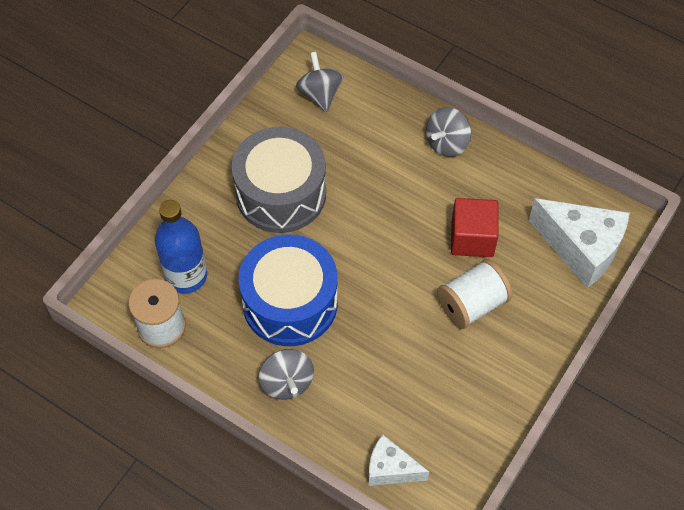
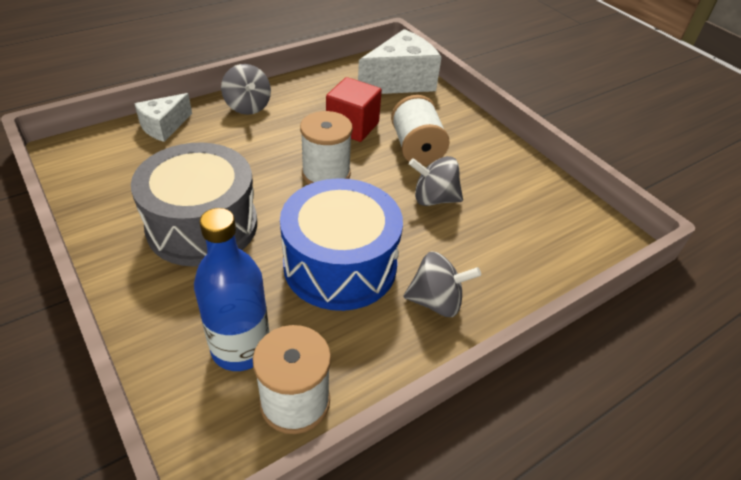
camera: 70 degrees left, 15 degrees down
grey spinning top [296,52,344,112] -> grey spinning top moved to [409,156,463,206]
white cheese [368,435,429,486] -> white cheese moved to [134,93,192,142]
none -> white spool [300,111,353,184]

